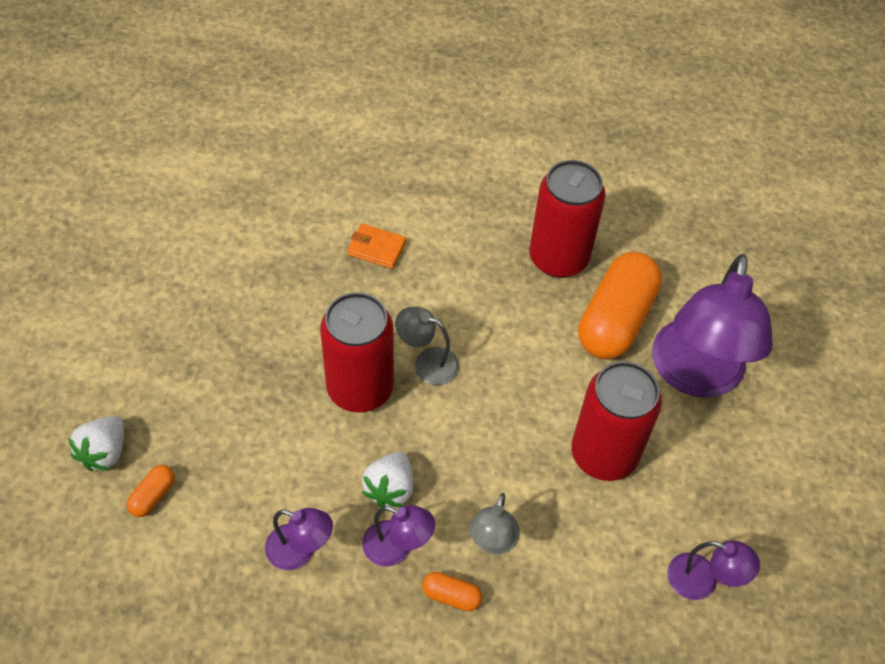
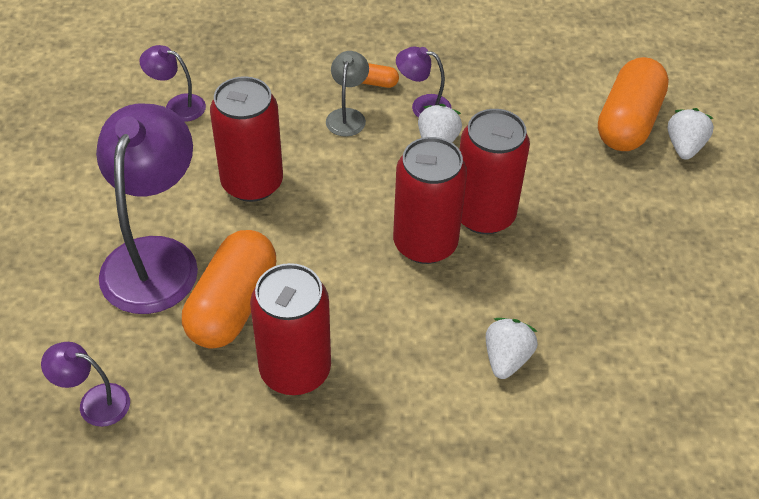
camera: 175 degrees right, 5 degrees down
orange capsule [126,465,175,517] -> orange capsule [598,57,669,151], size x2.40
purple lamp [265,508,333,570] -> purple lamp moved to [41,342,130,427]
orange wallet [347,223,406,269] -> white strawberry [486,318,538,379]
grey lamp [395,307,459,385] -> red can [393,137,467,264]

